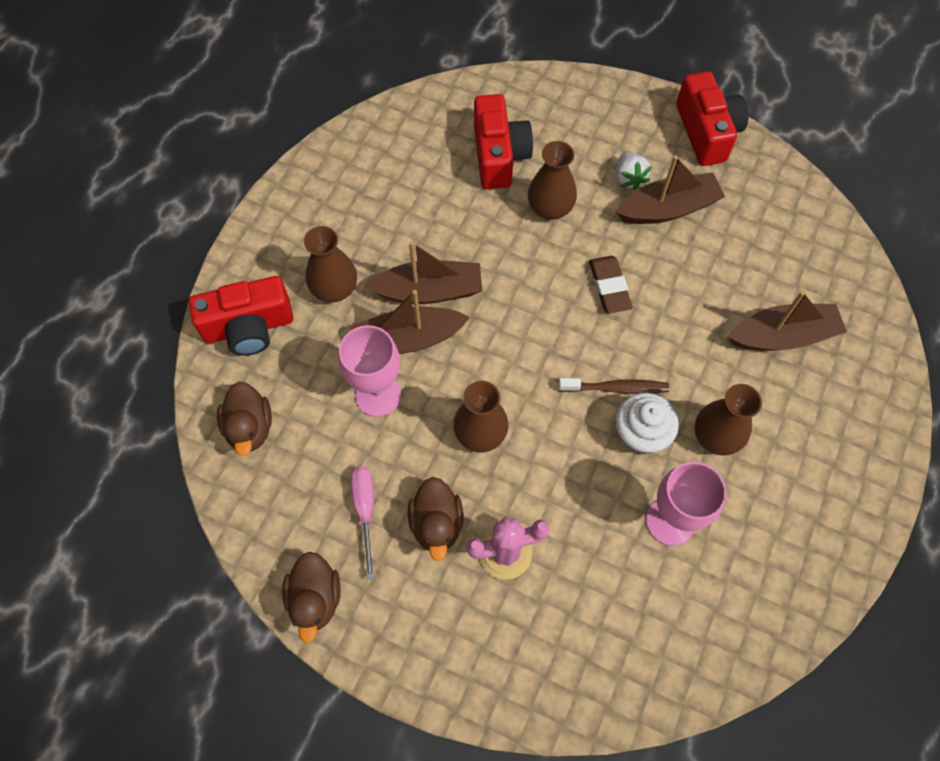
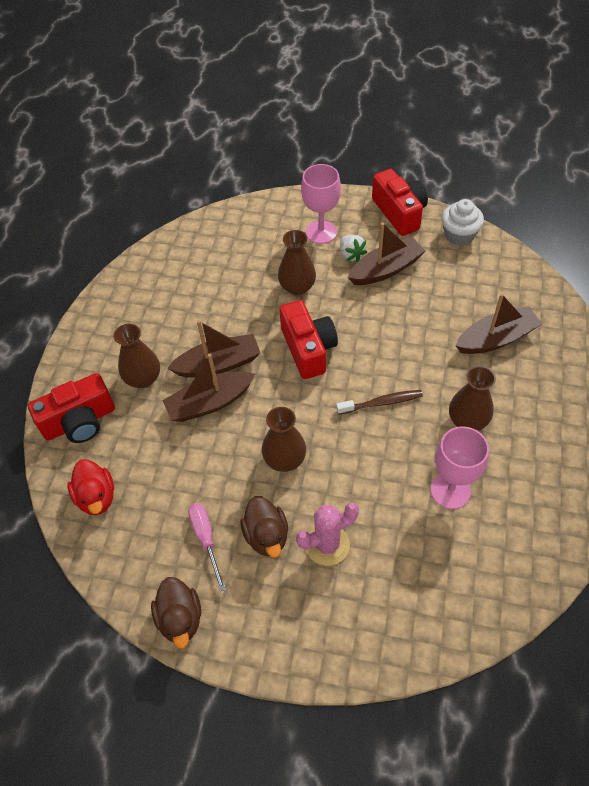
camera: 10 degrees left, 10 degrees down
brown duck [217,381,272,456] -> red duck [68,459,114,515]
pink goblet [339,325,401,417] -> pink goblet moved to [301,164,341,244]
red camera [474,94,533,189] -> red camera moved to [279,300,338,379]
brown eraser [589,256,633,314] -> none
white cupcake [615,393,679,454] -> white cupcake moved to [442,199,484,246]

